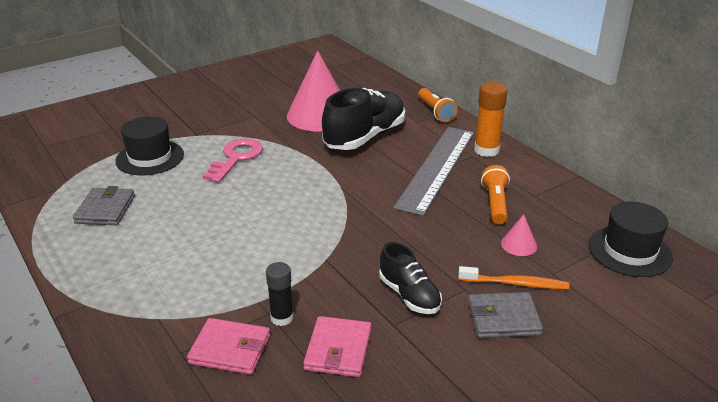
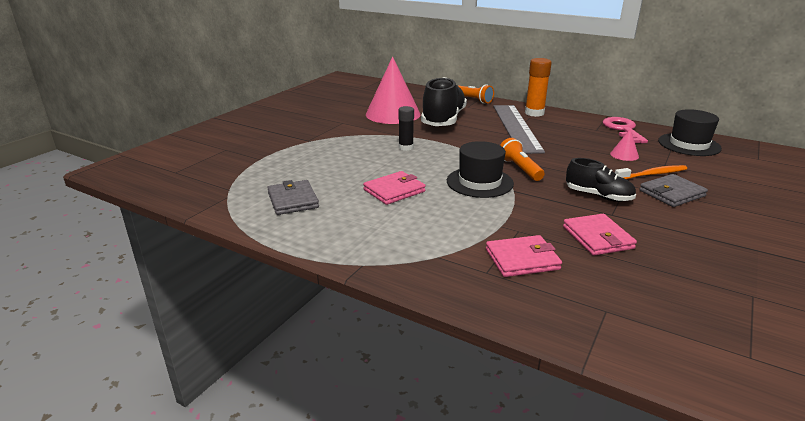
camera: 25 degrees left, 5 degrees down
black hat [115,116,184,175] -> black hat moved to [447,141,514,198]
pink key [202,138,263,183] -> pink key moved to [602,117,648,143]
black glue stick [266,262,294,326] -> black glue stick moved to [398,106,414,151]
orange flashlight [481,165,510,224] -> orange flashlight moved to [500,138,545,181]
none -> pink wallet [363,171,426,205]

